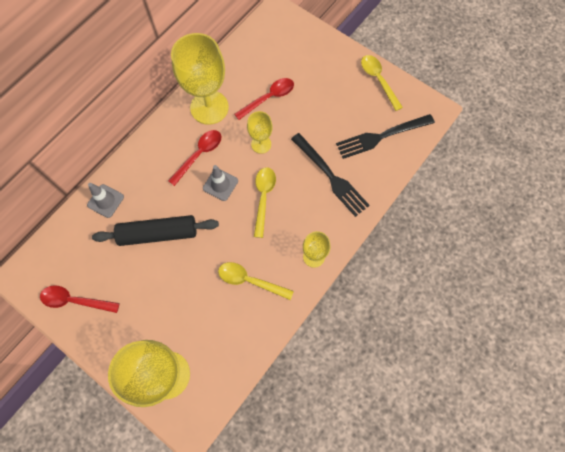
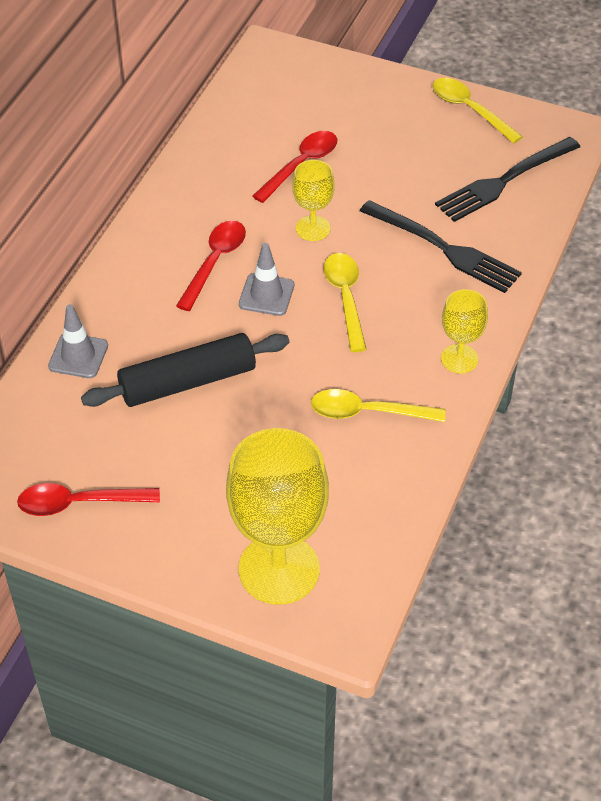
camera: 15 degrees left, 20 degrees down
yellow goblet [171,33,229,125] -> none

